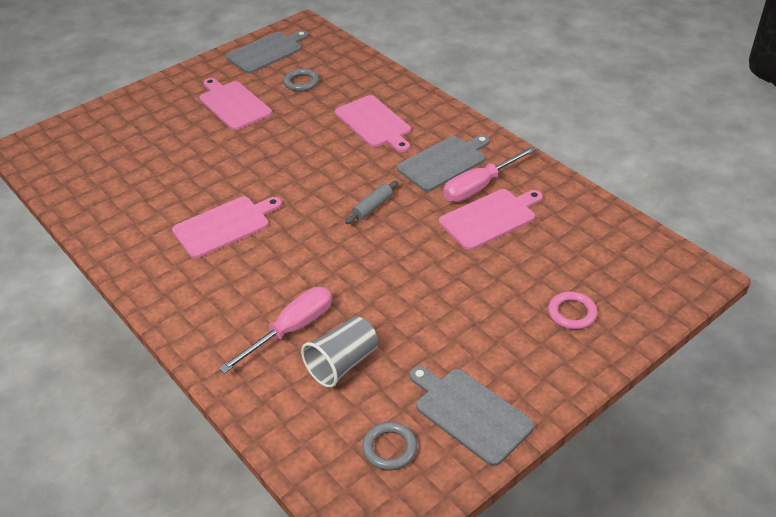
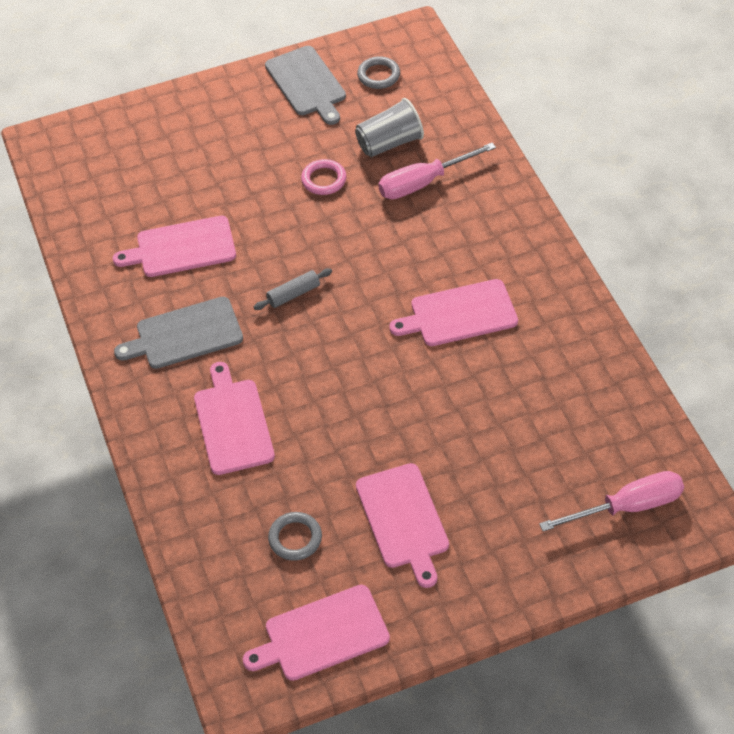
camera: 160 degrees left, 10 degrees up
grey cutting board [226,30,308,73] -> pink cutting board [243,585,390,681]
pink screwdriver [443,146,536,202] -> pink screwdriver moved to [539,471,684,531]
pink ring [548,292,597,330] -> pink ring moved to [301,159,347,195]

